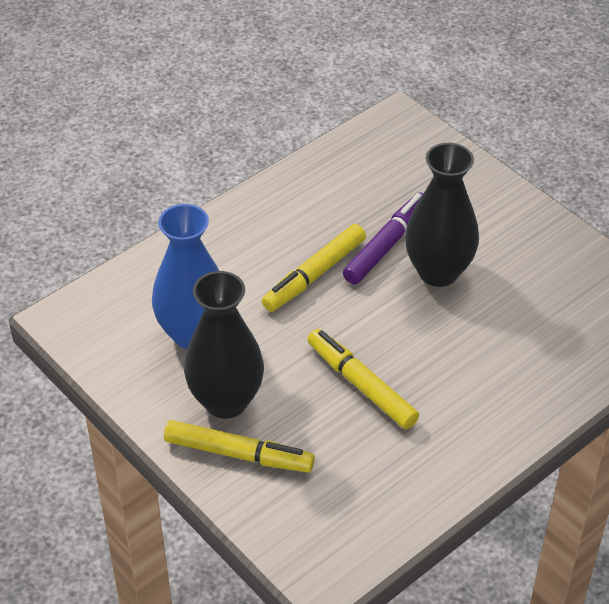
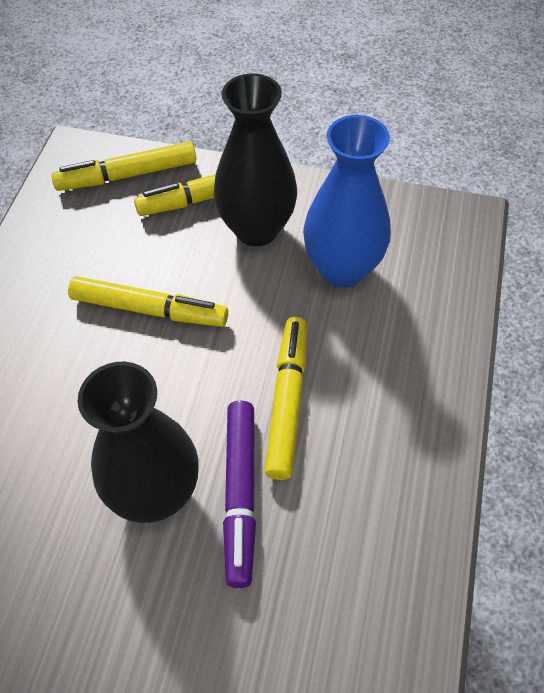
camera: 145 degrees right, 10 degrees up
none -> yellow marker [51,142,196,191]

